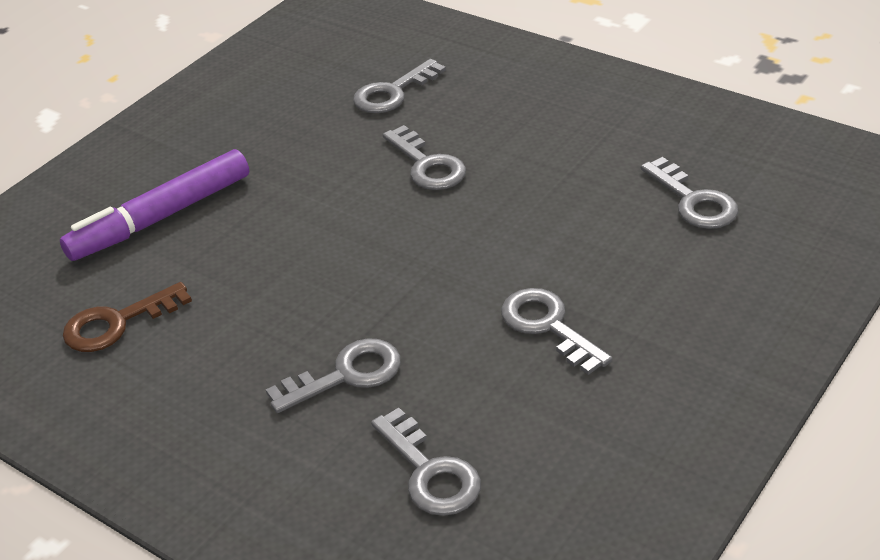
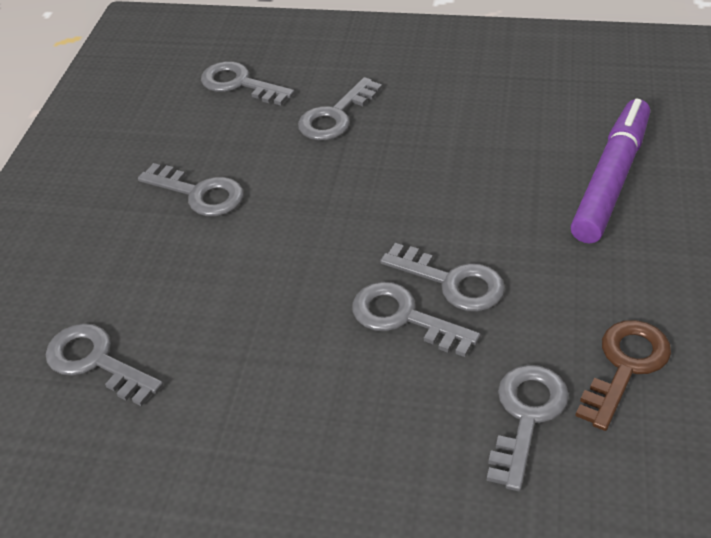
camera: 155 degrees right, 5 degrees up
brown key [63,282,192,352] -> brown key moved to [575,320,671,431]
none -> grey key [380,243,505,312]

